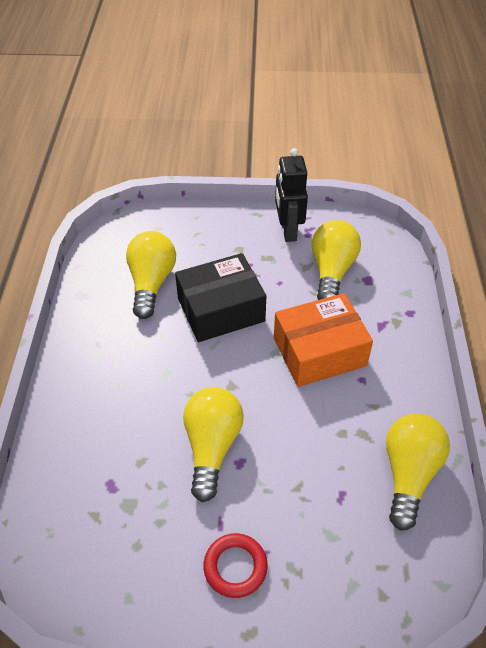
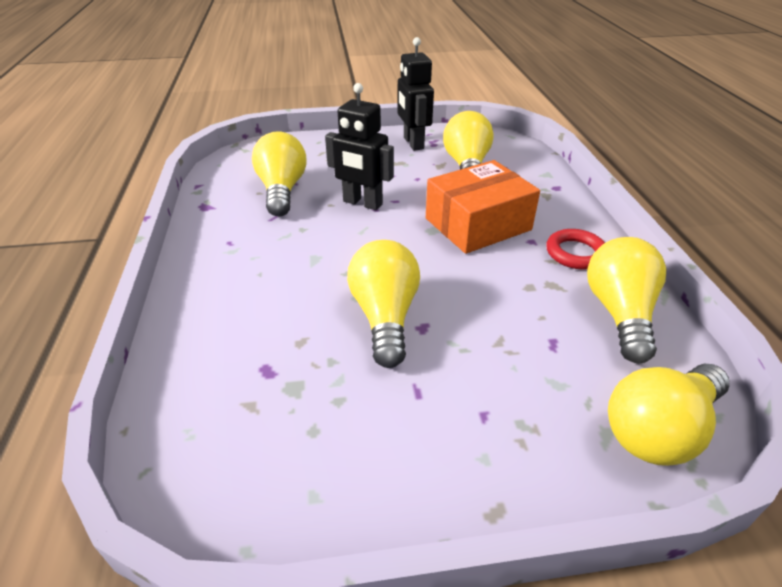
camera: 10 degrees left, 10 degrees down
black box [175,253,266,342] -> black robot [325,83,394,210]
red ring [203,533,268,598] -> red ring moved to [546,229,605,269]
none -> yellow light bulb [608,364,730,466]

